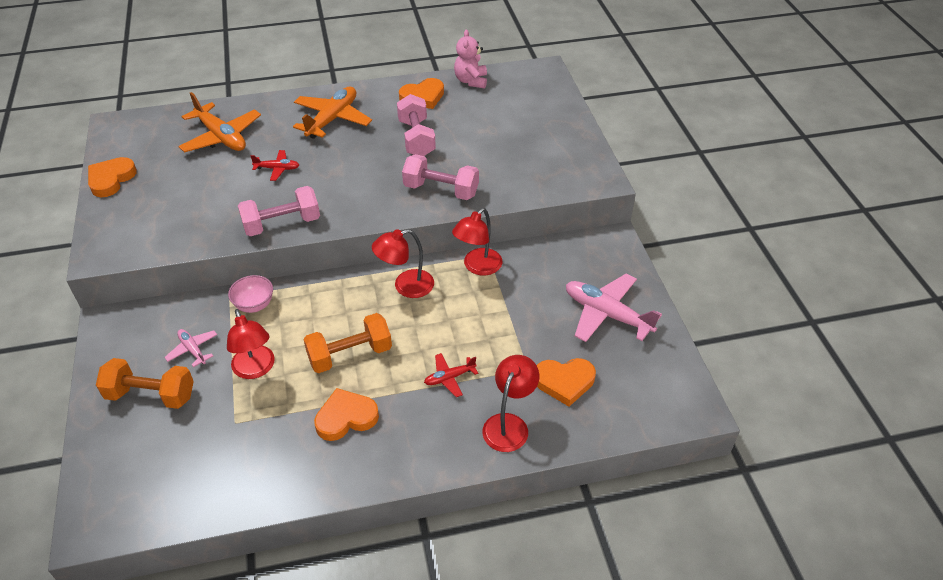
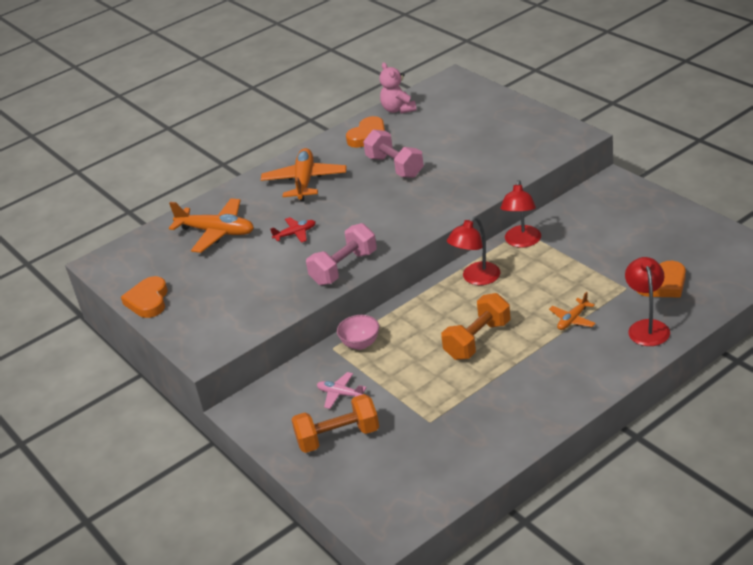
camera: 20 degrees left, 10 degrees down
red lamp [227,309,275,379] -> none
orange heart [314,388,379,441] -> none
pink dumbbell [402,154,479,200] -> none
red plane [424,353,478,397] -> orange plane [549,292,596,330]
pink plane [566,274,662,342] -> none

